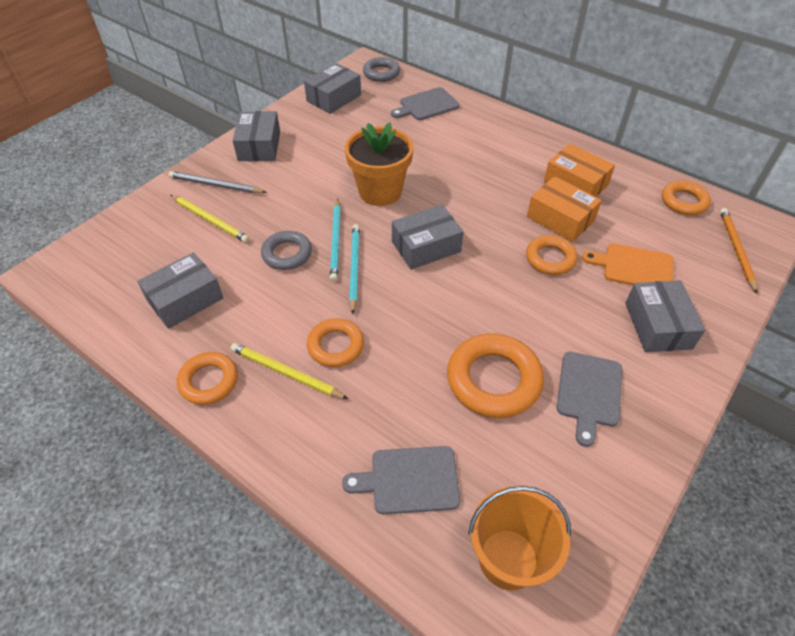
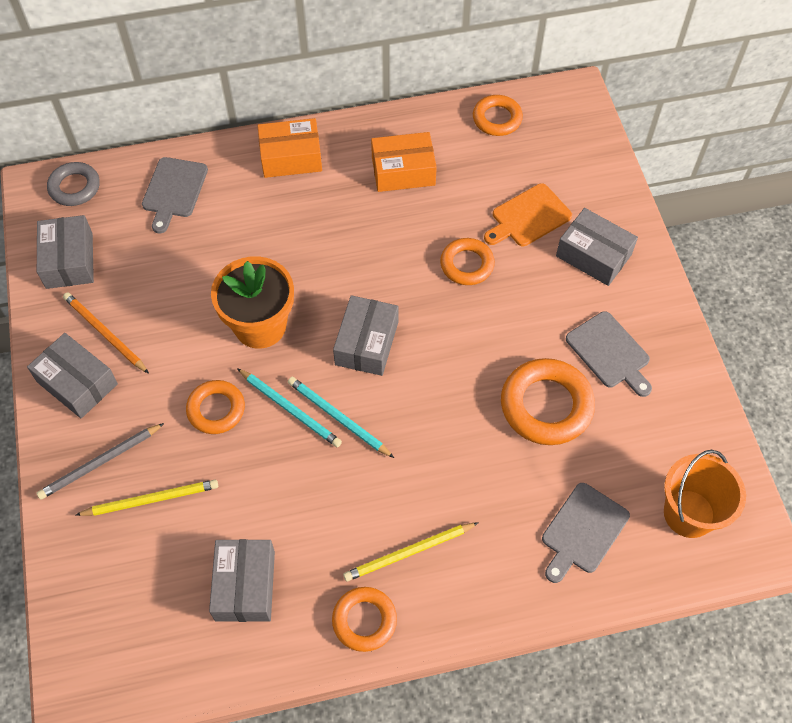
camera: 50 degrees left, 10 degrees up
grey ring [261,231,312,270] -> none
orange ring [307,318,364,367] -> orange ring moved to [186,380,245,434]
orange box [527,176,602,242] -> orange box moved to [257,118,322,178]
orange pencil [720,208,758,293] -> orange pencil moved to [63,292,149,374]

